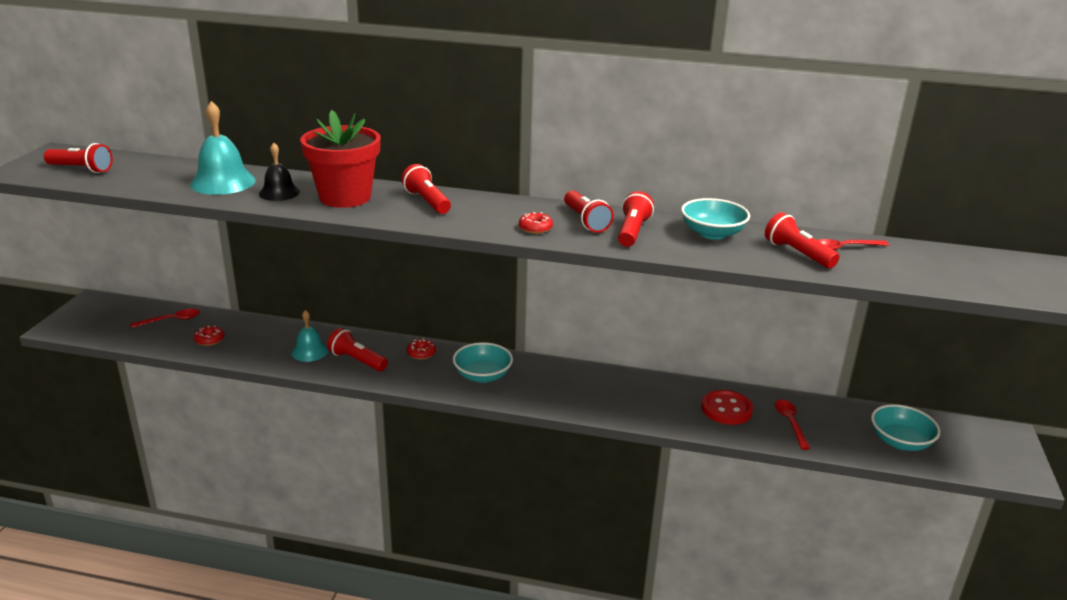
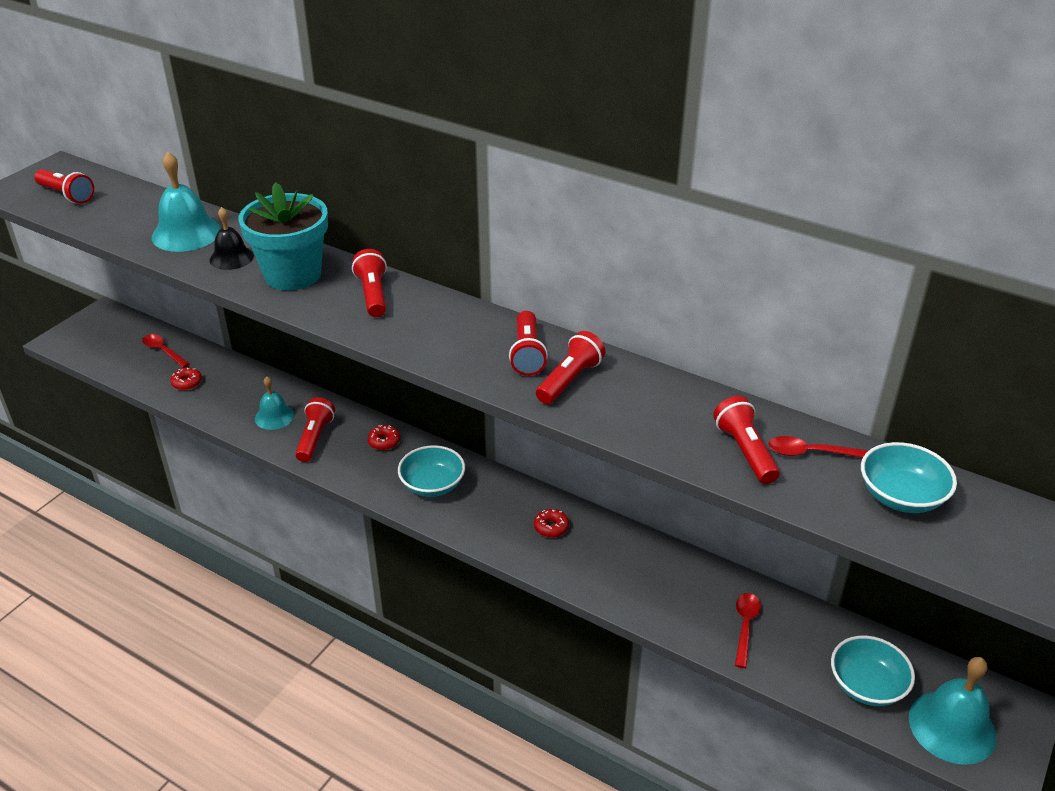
camera: 20 degrees right, 10 degrees up
red spoon [130,309,200,328] -> red spoon turned 135 degrees counterclockwise [142,334,190,368]
red flower pot [300,110,381,208] -> turquoise flower pot [238,182,328,291]
red flashlight [327,328,388,371] -> red flashlight turned 45 degrees clockwise [295,397,335,462]
red donut [519,212,553,234] -> red donut moved to [534,509,569,538]
turquoise bowl [681,198,750,240] -> turquoise bowl moved to [861,442,957,513]
red button [701,390,753,425] -> none
none -> turquoise bell [909,657,996,765]

